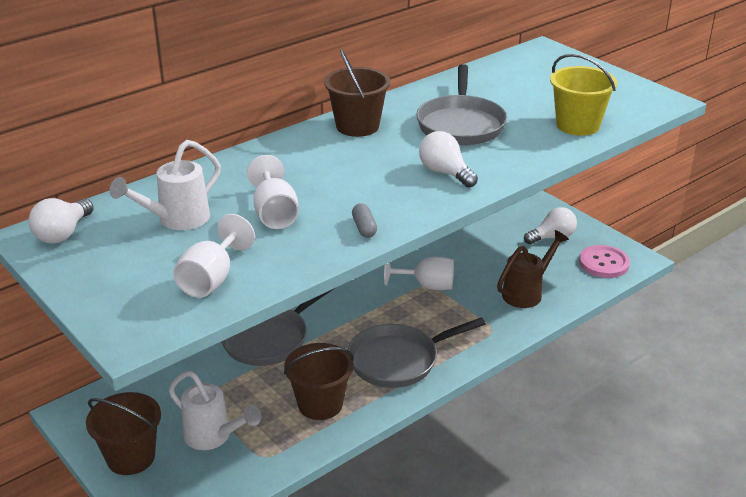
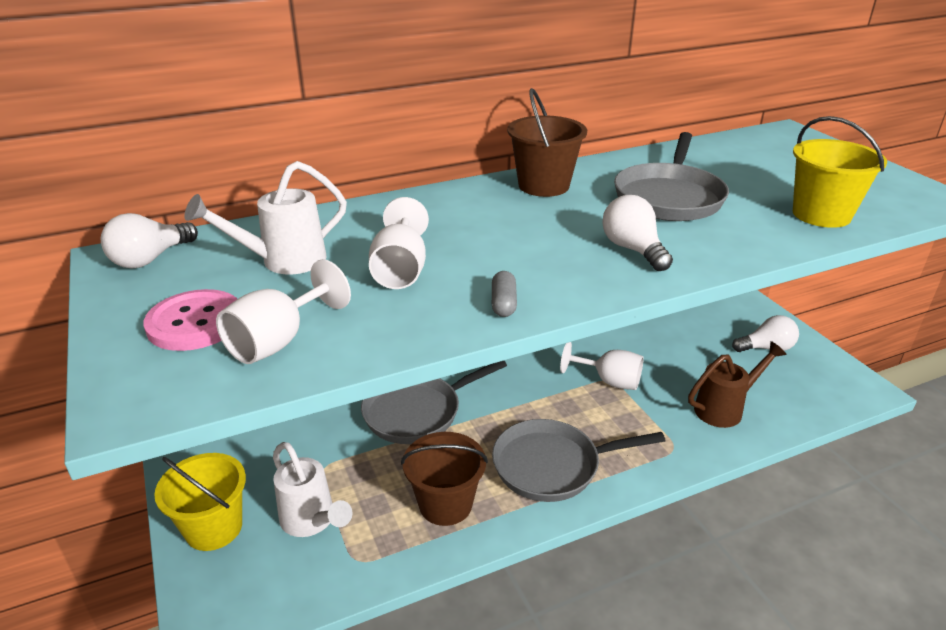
camera: 15 degrees right, 0 degrees up
brown bucket [86,392,161,475] -> yellow bucket [154,453,246,551]
pink button [579,245,630,278] -> pink button moved to [144,289,237,351]

